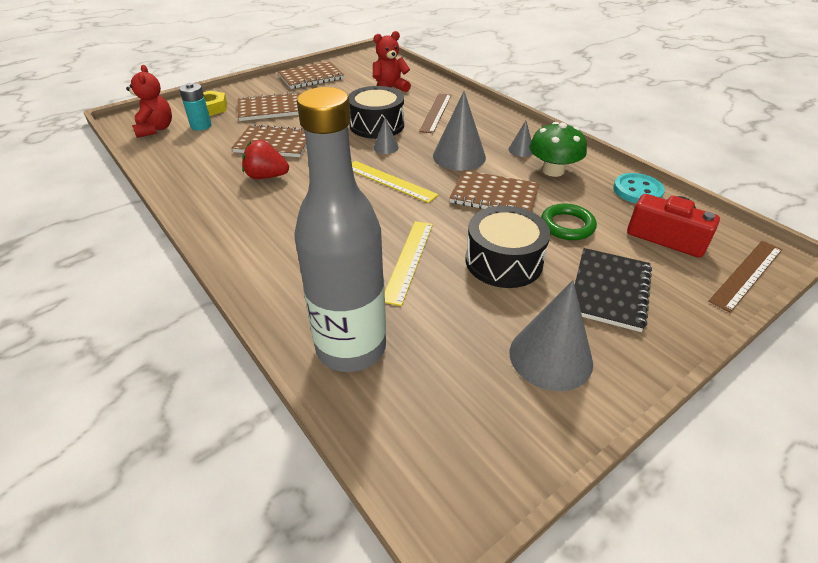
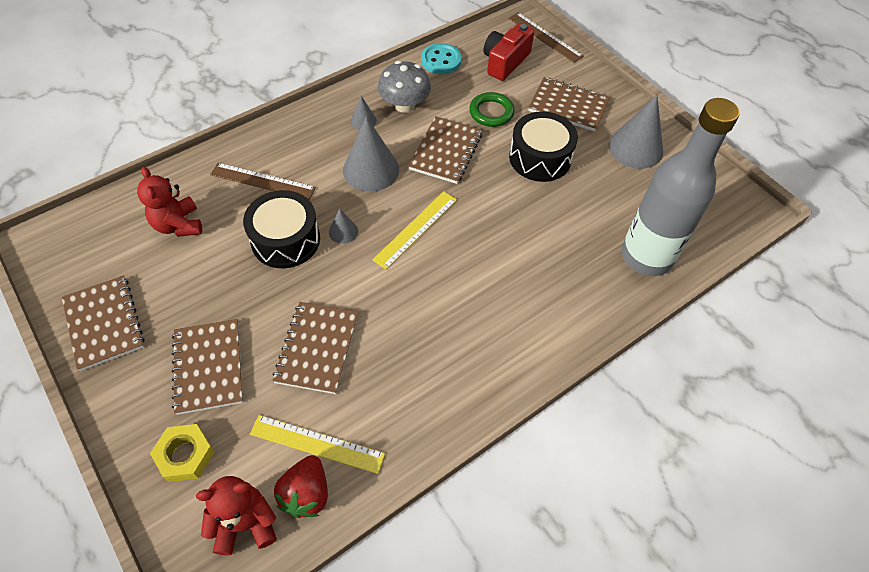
camera: 90 degrees left, 15 degrees up
turquoise battery [179,83,212,131] -> none
red strawberry [242,140,289,179] -> red strawberry moved to [274,455,328,518]
yellow ruler [385,221,433,306] -> yellow ruler moved to [250,415,385,474]
green mushroom [529,122,587,177] -> grey mushroom [378,61,431,113]
black notebook [575,248,652,332] -> brown notebook [528,77,610,132]

